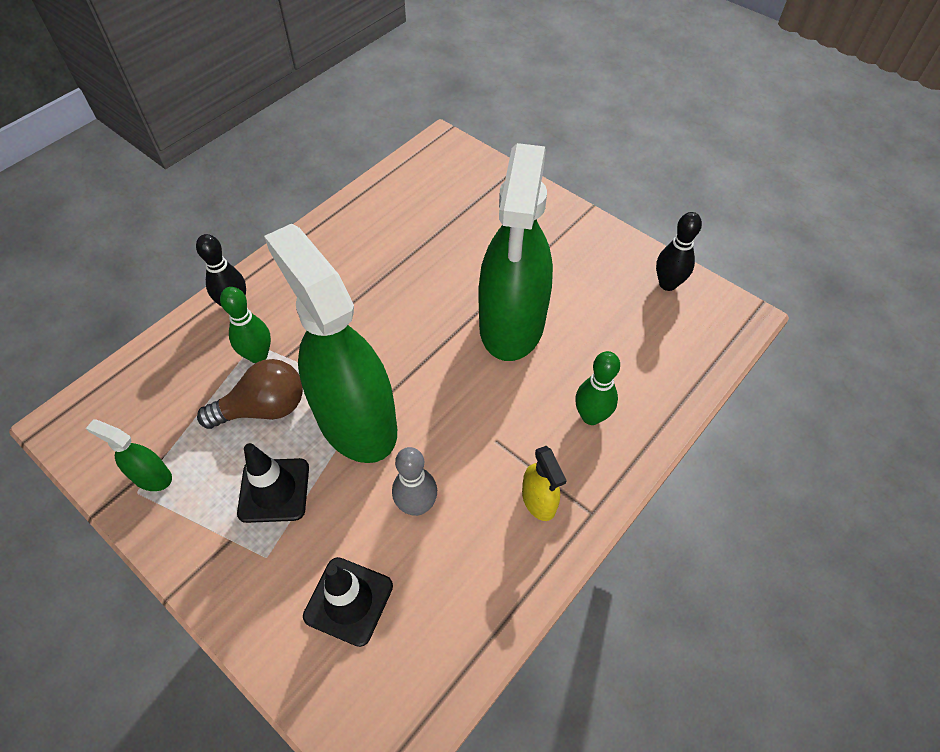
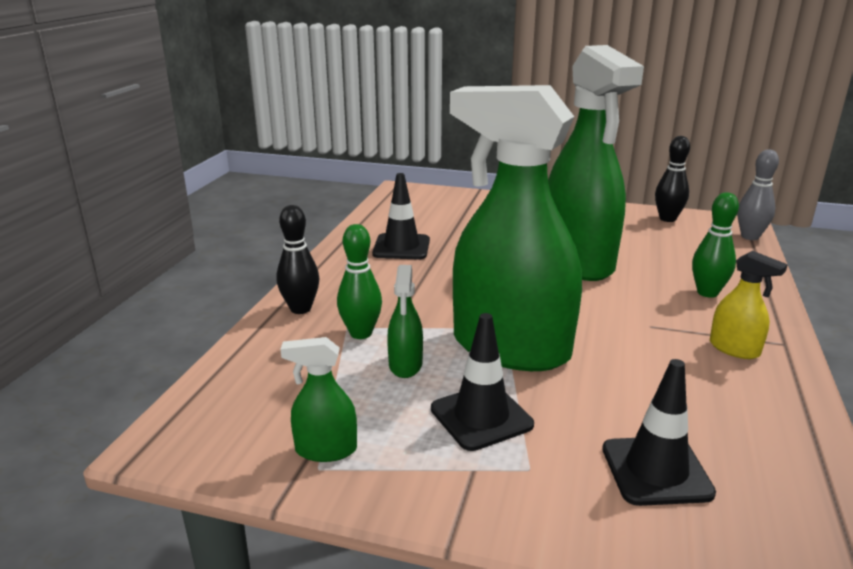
camera: 25 degrees left, 30 degrees down
brown light bulb [197,359,303,429] -> green spray bottle [387,265,423,378]
grey bowling pin [392,447,437,516] -> grey bowling pin moved to [737,149,779,240]
none -> black traffic cone [372,173,430,259]

